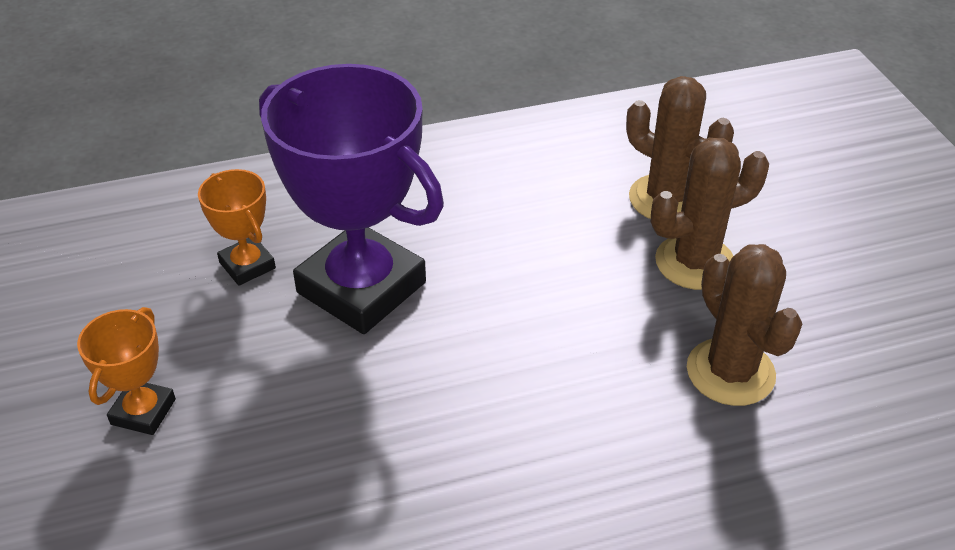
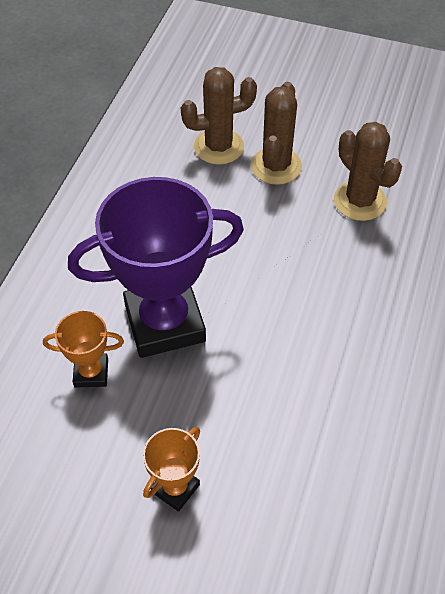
camera: 55 degrees left, 10 degrees up
orange trophy [77,307,176,435] -> orange trophy turned 75 degrees clockwise [143,427,200,512]
brown cactus [687,244,802,406] -> brown cactus turned 45 degrees clockwise [334,122,402,221]

